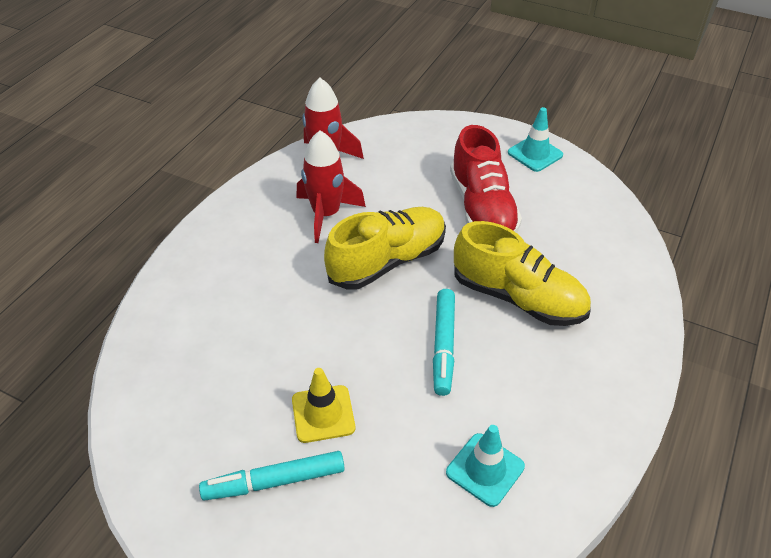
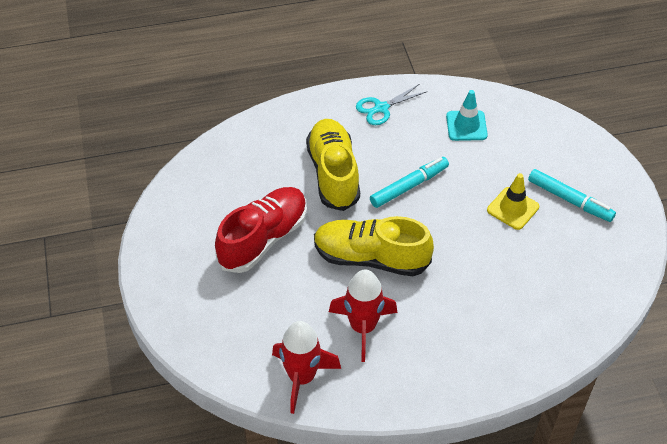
camera: 130 degrees left, 5 degrees up
turquoise traffic cone [508,107,563,172] -> none
none -> turquoise scissors [356,84,427,125]

